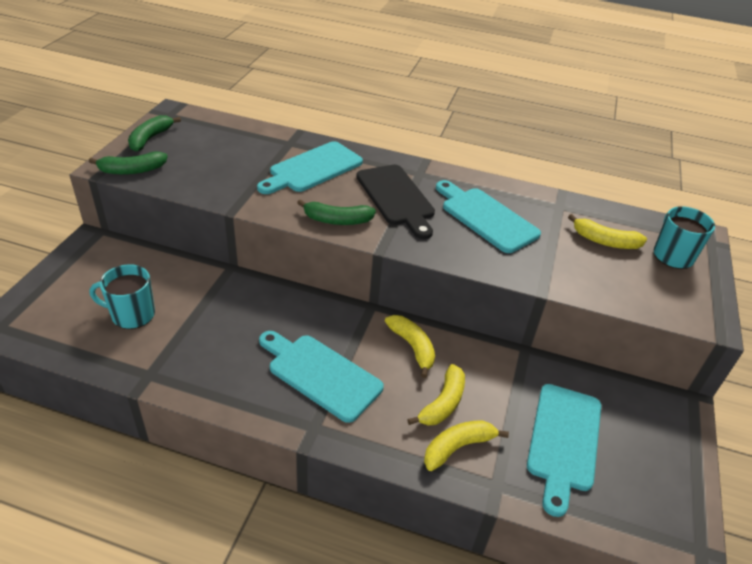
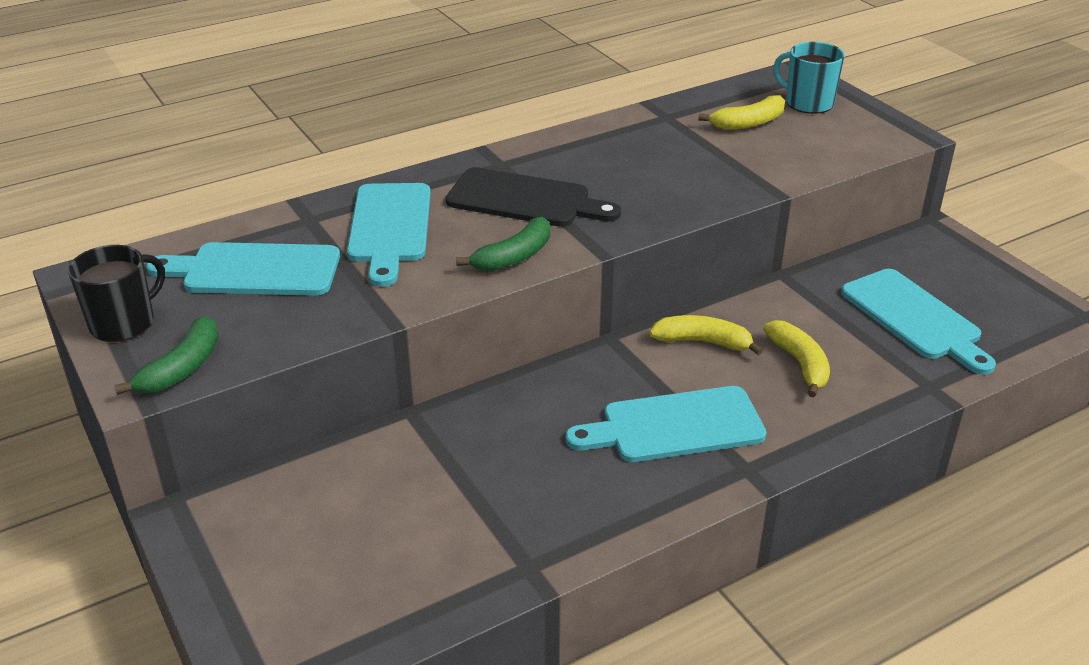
camera: 45 degrees left, 5 degrees down
turquoise mug [90,264,155,329] -> none
green banana [128,115,181,152] -> black mug [68,245,165,342]
yellow banana [424,420,509,471] -> none
turquoise cutting board [436,180,541,253] -> turquoise cutting board moved to [146,242,340,296]

